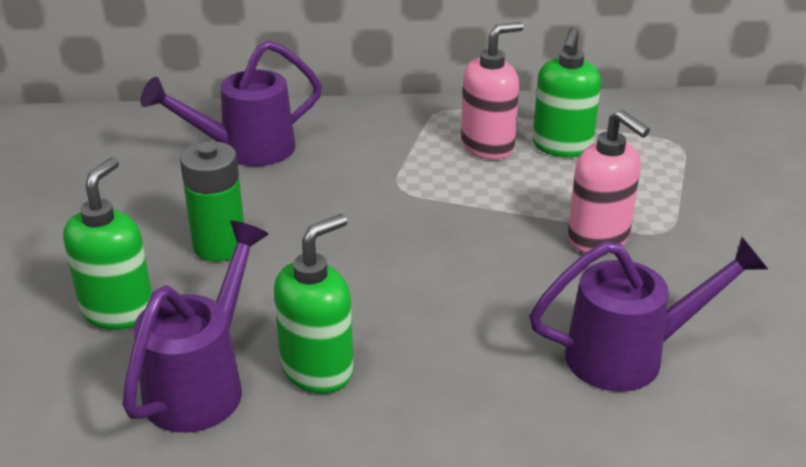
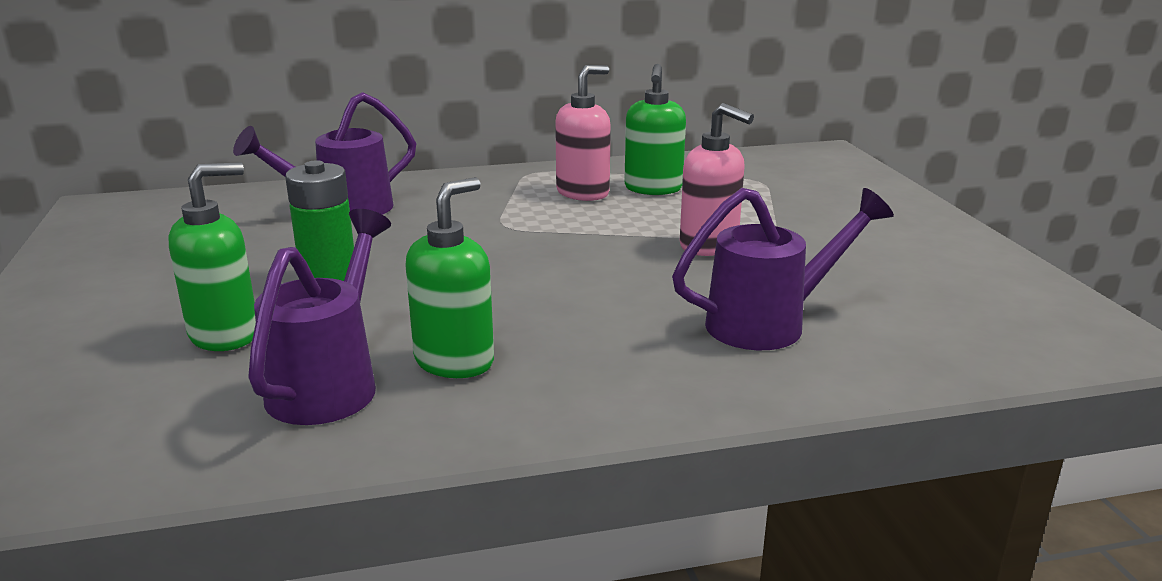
camera: 10 degrees left, 10 degrees down
green soap dispenser [63,157,152,330] -> green soap dispenser turned 45 degrees clockwise [168,162,256,351]

